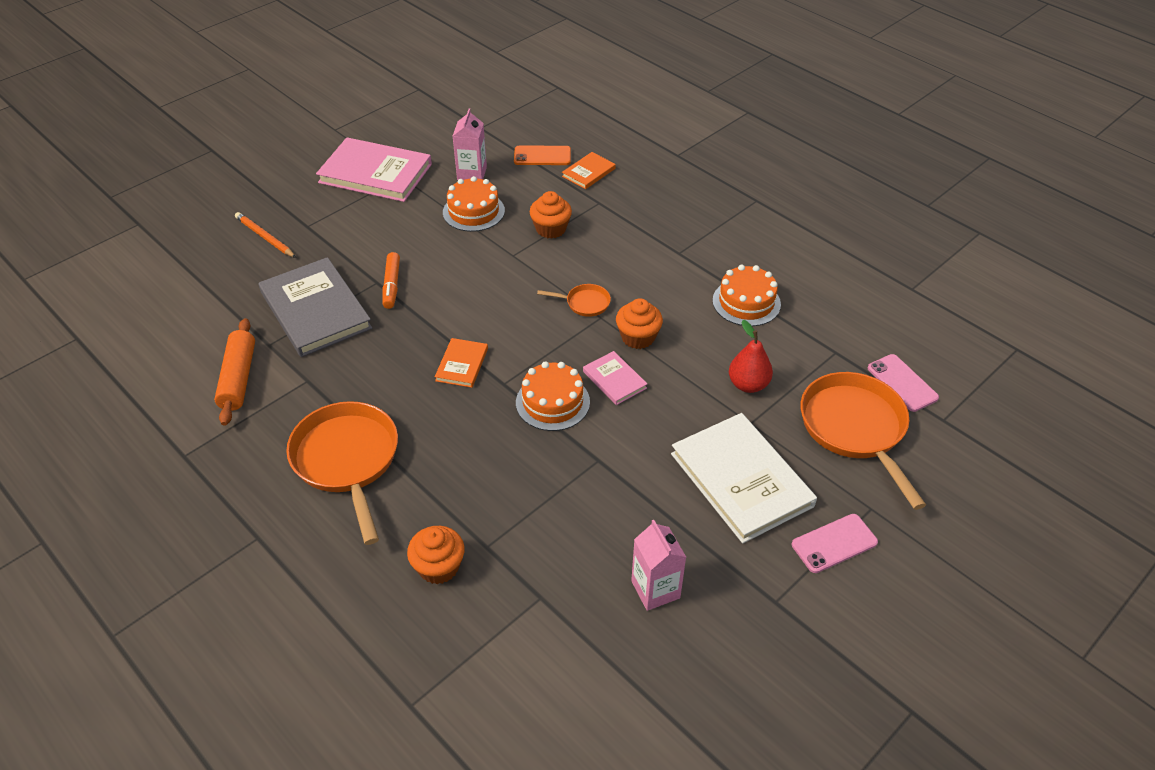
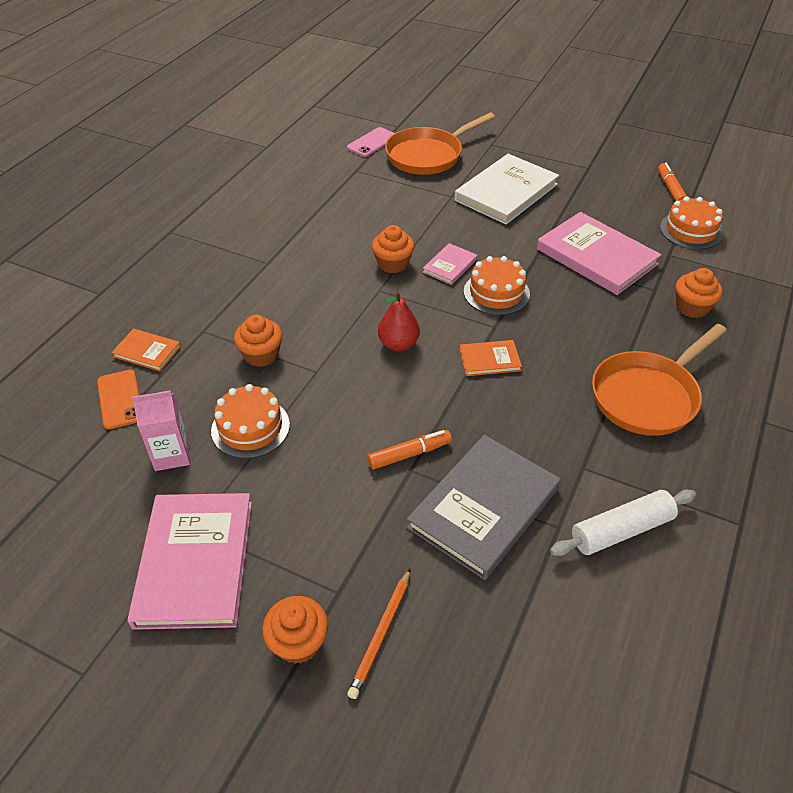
camera: 110 degrees left, 0 degrees up
orange rolling pin [214,318,255,426] -> white rolling pin [550,490,696,556]
orange pan [537,284,611,317] -> none
pink carton [631,520,686,611] -> none
orange cake [713,265,781,326] -> orange cake moved to [660,197,723,250]
red pear [729,320,773,393] -> red pear moved to [378,291,420,351]
pink phone [792,514,878,573] -> none
none -> orange cupcake [262,596,328,664]
none -> pink book [537,212,661,295]
none -> orange marker [658,163,687,201]

